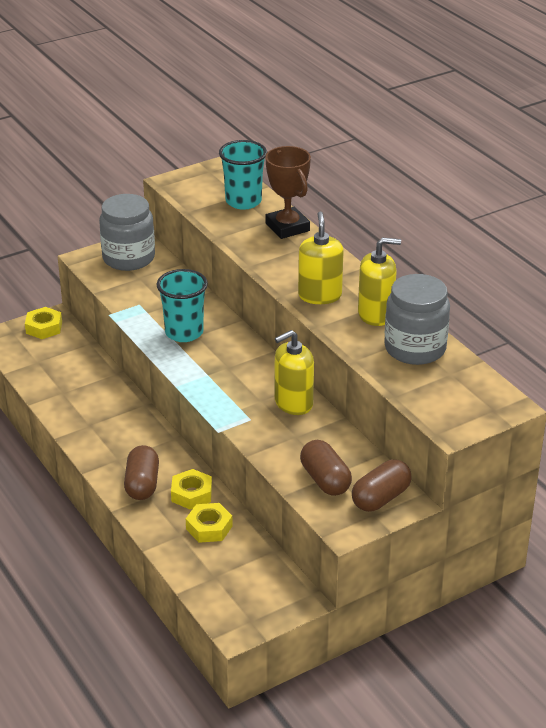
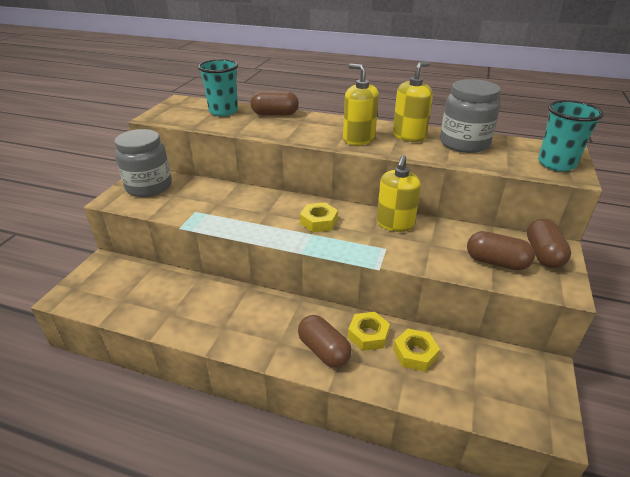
camera: 40 degrees left, 0 degrees up
yellow nut [25,307,62,339] -> yellow nut moved to [300,202,338,232]
turquoise cup [157,269,208,342] -> turquoise cup moved to [538,100,604,171]
brown trophy [265,146,311,239] -> brown capsule [251,91,299,116]

